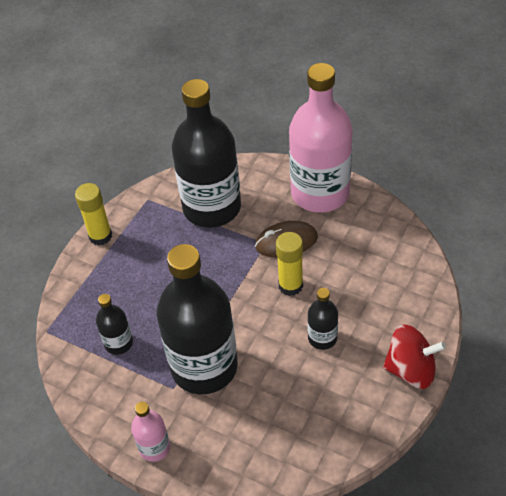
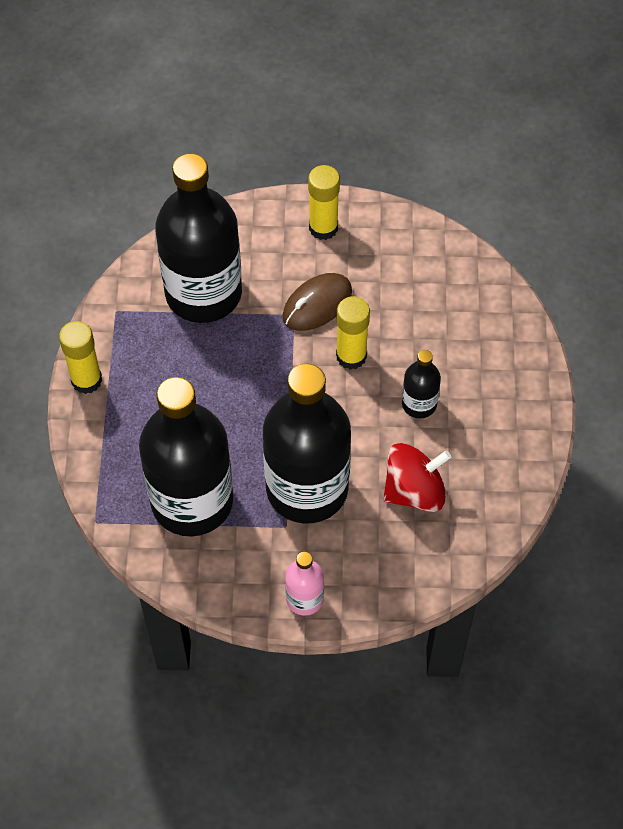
camera: 30 degrees left, 10 degrees up
black bottle [96,294,133,355] -> black bottle [139,377,233,536], size x2.26
pink bottle [289,63,353,213] -> yellow glue stick [308,165,340,240]
red spinning top [383,324,446,389] -> red spinning top moved to [383,443,451,512]

